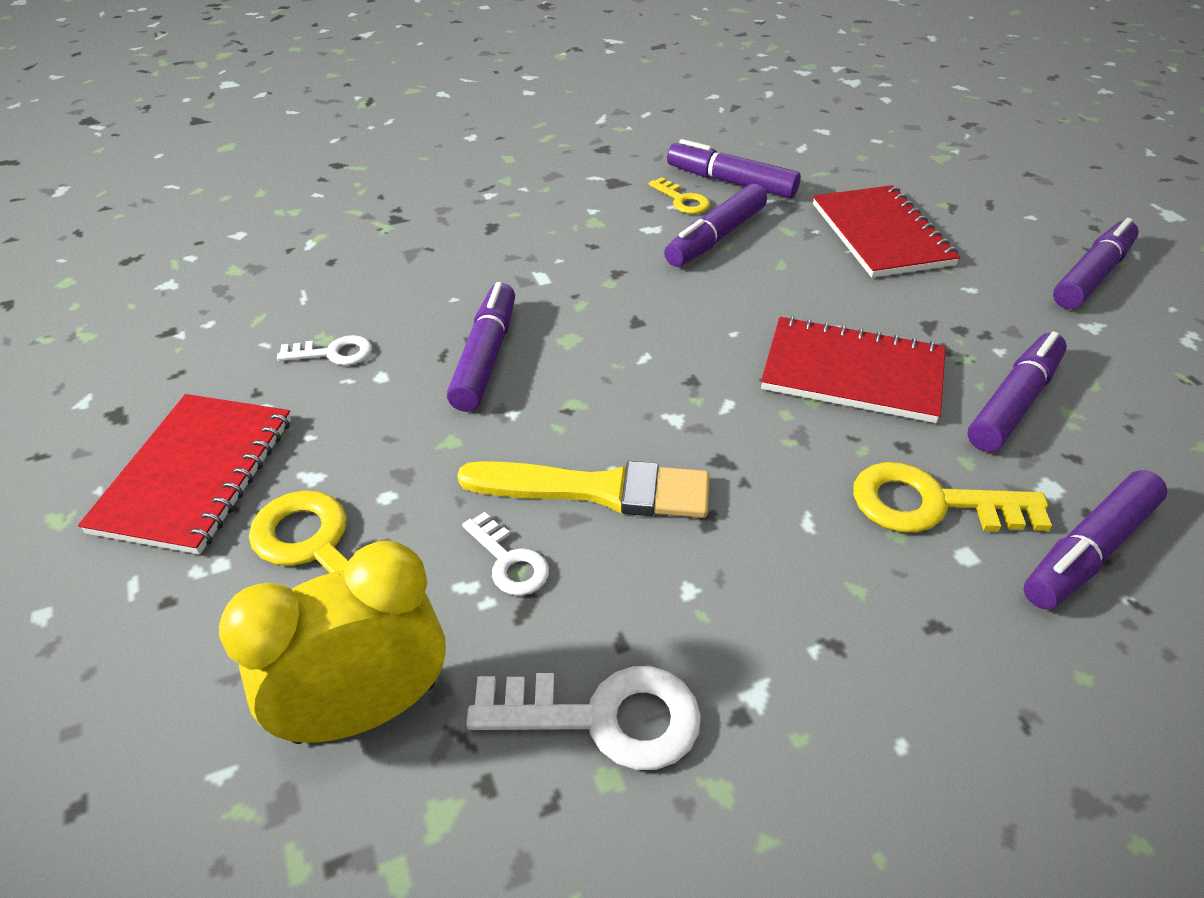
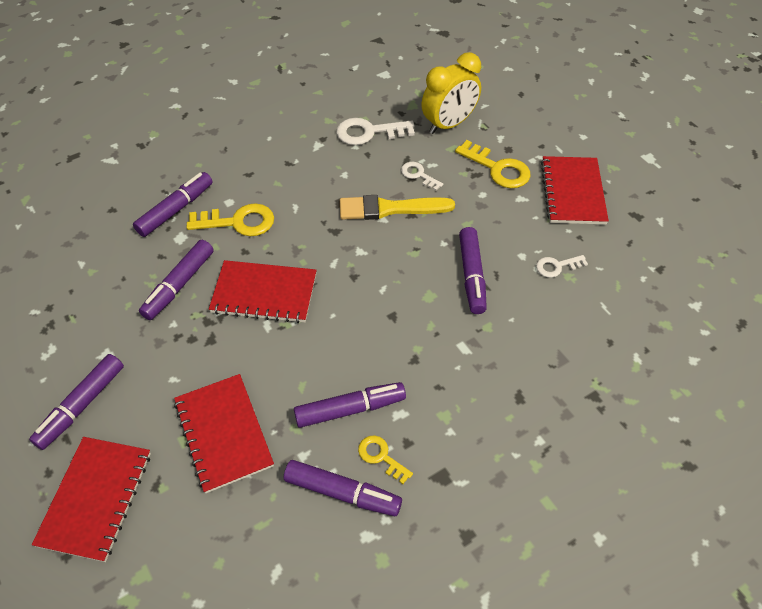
camera: 170 degrees right, 10 degrees up
purple marker [664,184,767,267] -> purple marker turned 45 degrees clockwise [294,382,406,428]
none -> red notebook [32,437,151,562]

